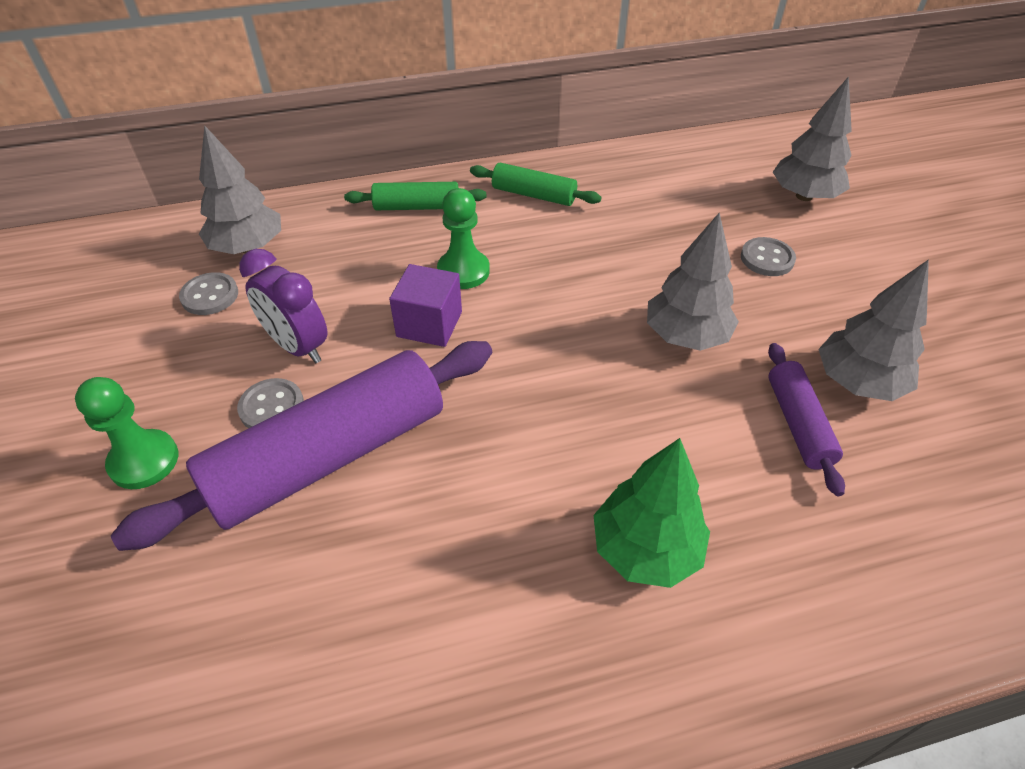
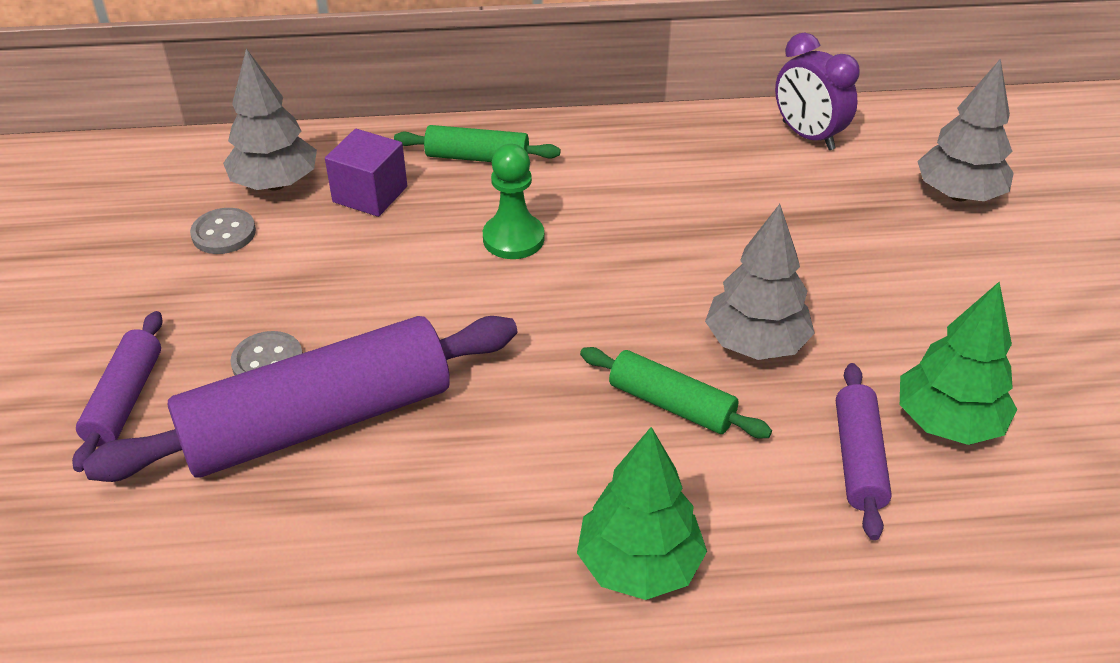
camera: 10 degrees right, 5 degrees down
green pawn [75,377,178,489] -> purple rolling pin [72,311,163,472]
purple clock [239,249,327,363] -> purple clock moved to [775,33,860,150]
purple cube [389,264,462,347] -> purple cube moved to [325,129,407,217]
green rolling pin [470,163,602,206] -> green rolling pin moved to [580,347,772,438]
grey button [741,237,796,276] -> none
grey tree [818,259,929,401] -> green tree [900,282,1017,445]

